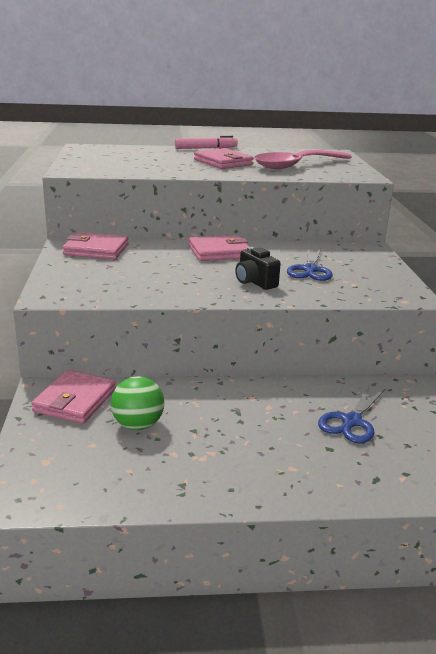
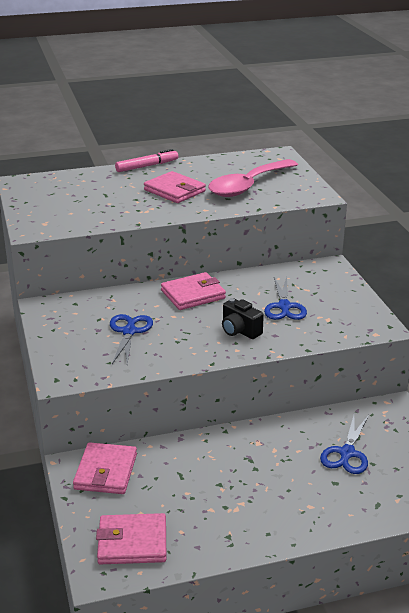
camera: 10 degrees left, 5 degrees up
pink wallet [62,232,129,259] -> pink wallet moved to [96,513,167,564]
green ball [111,376,164,430] -> none
none -> blue scissors [110,314,153,364]

